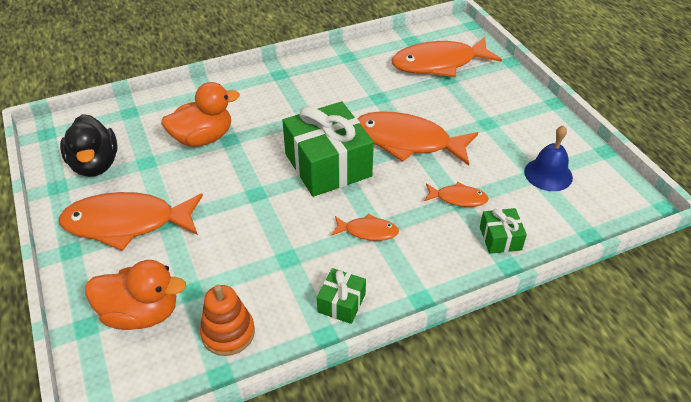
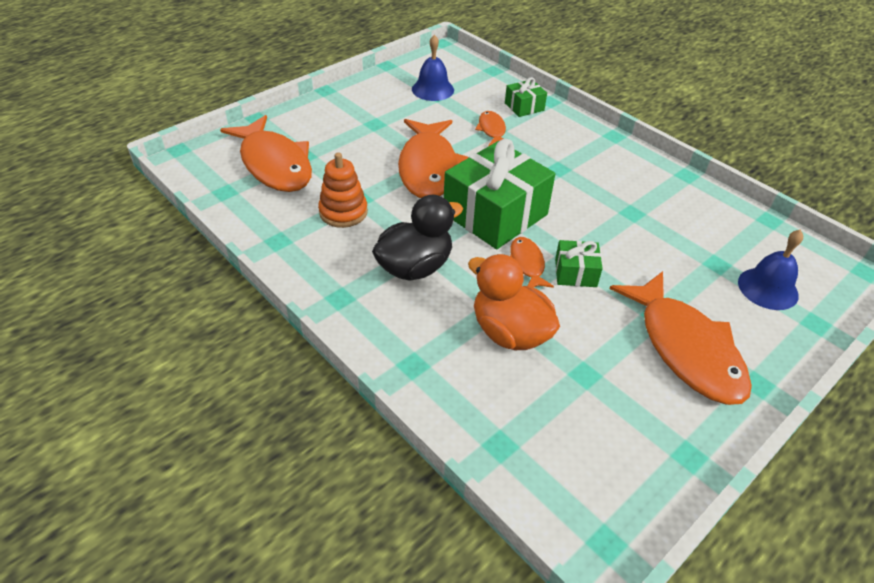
camera: 110 degrees left, 0 degrees up
black duck [60,114,118,177] -> black duck moved to [372,195,463,281]
orange duck [85,260,186,330] -> blue bell [738,230,803,310]
orange stacking toy [200,285,255,356] -> orange stacking toy moved to [318,152,368,228]
green gift [317,268,366,324] -> green gift moved to [555,240,603,287]
orange fish [331,213,399,241] -> orange fish moved to [510,237,554,288]

